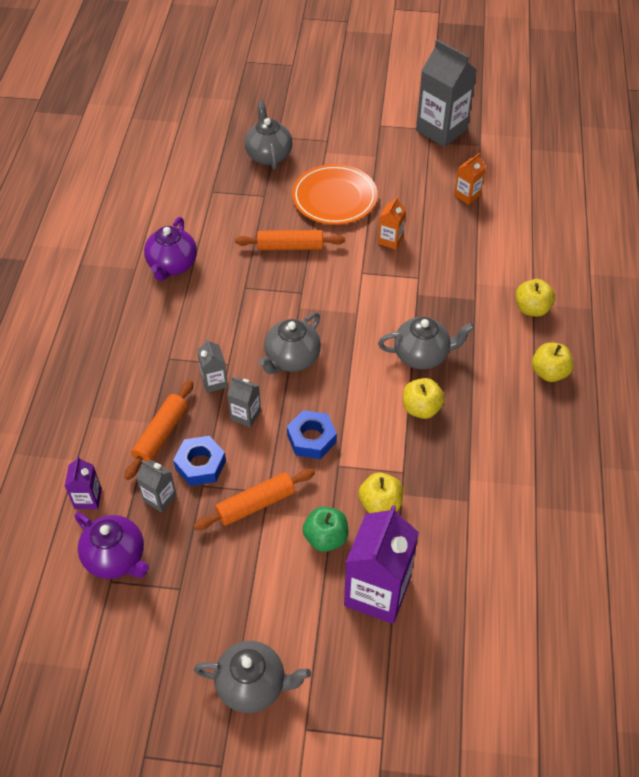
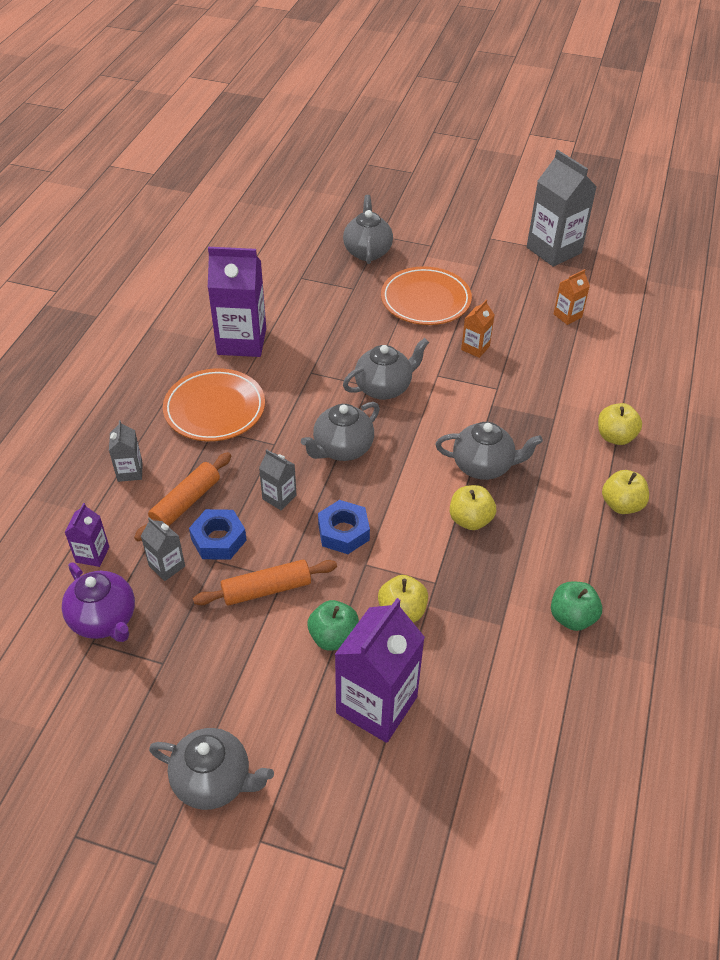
camera: 10 degrees right, 5 degrees down
purple teapot [144,217,197,281] -> purple carton [208,247,266,357]
grey carton [197,338,228,393] -> grey carton moved to [109,420,143,482]
orange rolling pin [235,230,345,250] -> none
none -> orange plate [163,368,265,441]
none -> grey teapot [343,338,429,400]
none -> green apple [551,581,602,631]

